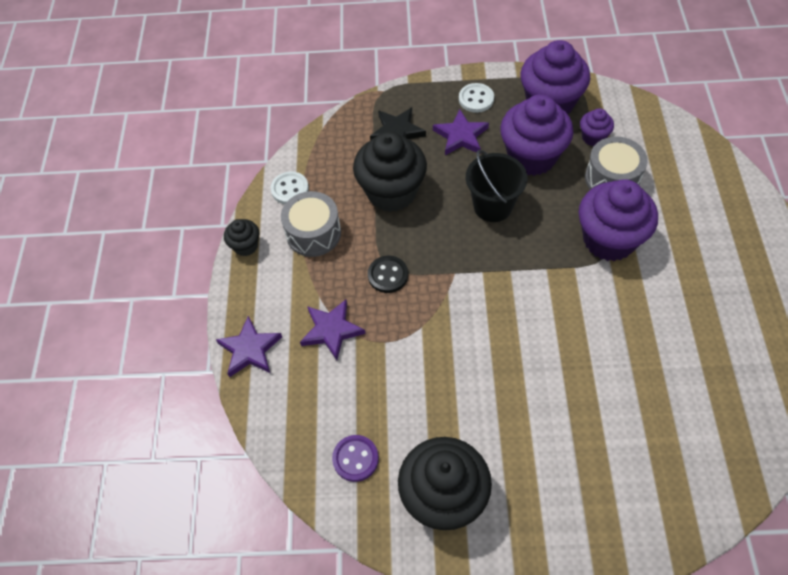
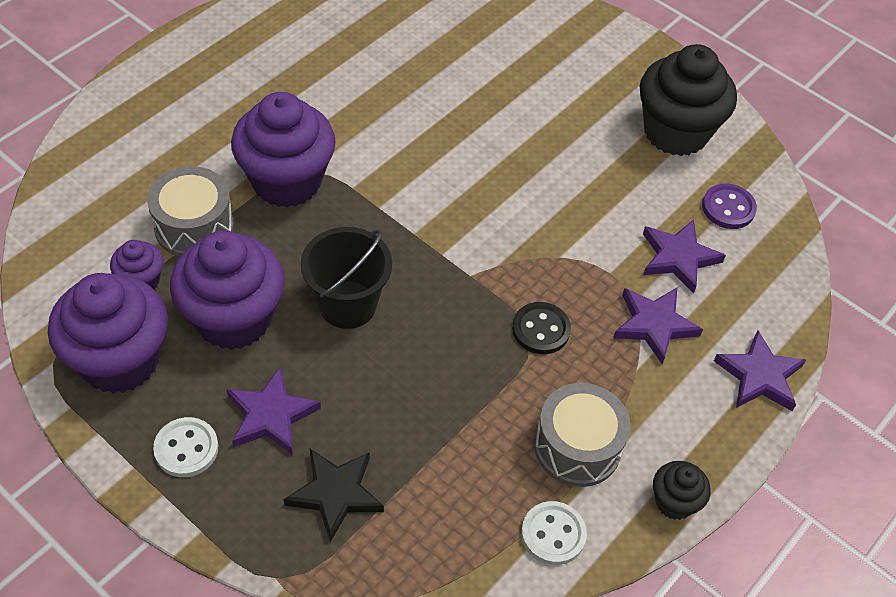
camera: 145 degrees left, 5 degrees down
black cupcake [353,131,427,212] -> none
none -> purple star [643,219,726,294]

